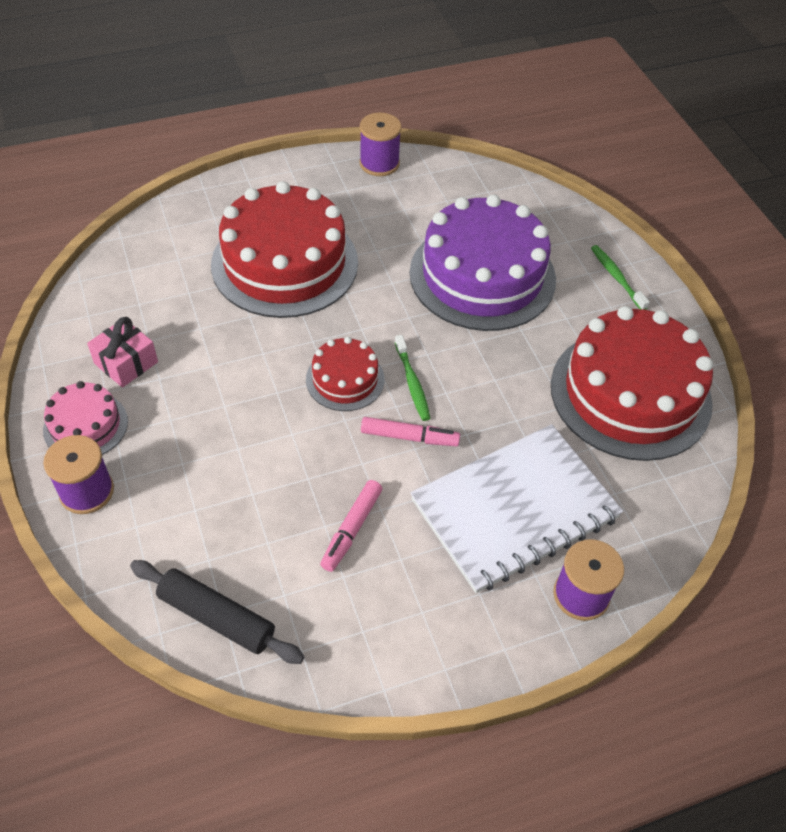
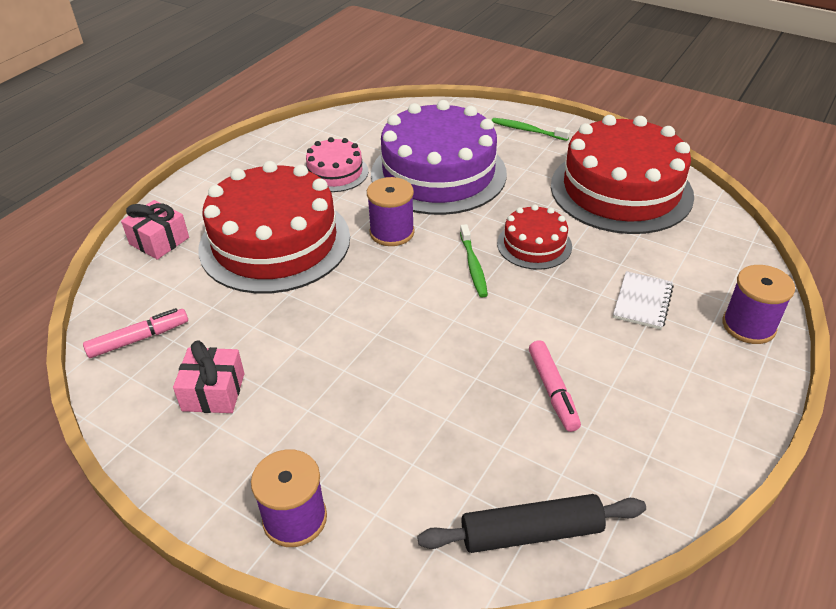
camera: 35 degrees left, 10 degrees down
pink cake [43,381,128,455] -> pink cake moved to [306,137,368,192]
red cake [306,337,385,411] -> red cake moved to [497,205,572,270]
purple spool [359,112,402,176] -> purple spool moved to [367,177,415,246]
pink marker [361,417,460,446] -> pink marker moved to [83,308,188,358]
green toothbrush [395,335,431,421] -> green toothbrush turned 45 degrees clockwise [460,224,488,298]
white notebook [411,424,623,593] -> white notebook [613,271,674,330], size x0.42
none -> pink gift [121,200,189,260]

